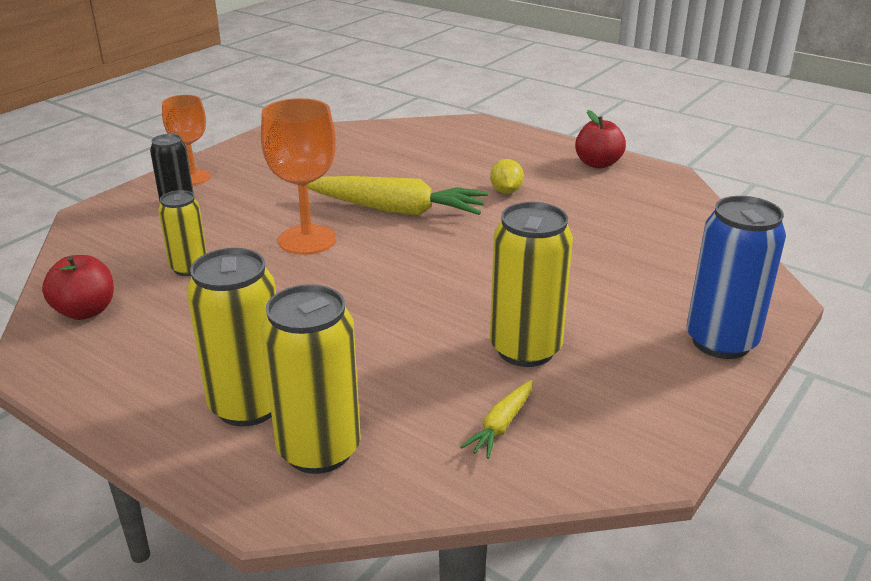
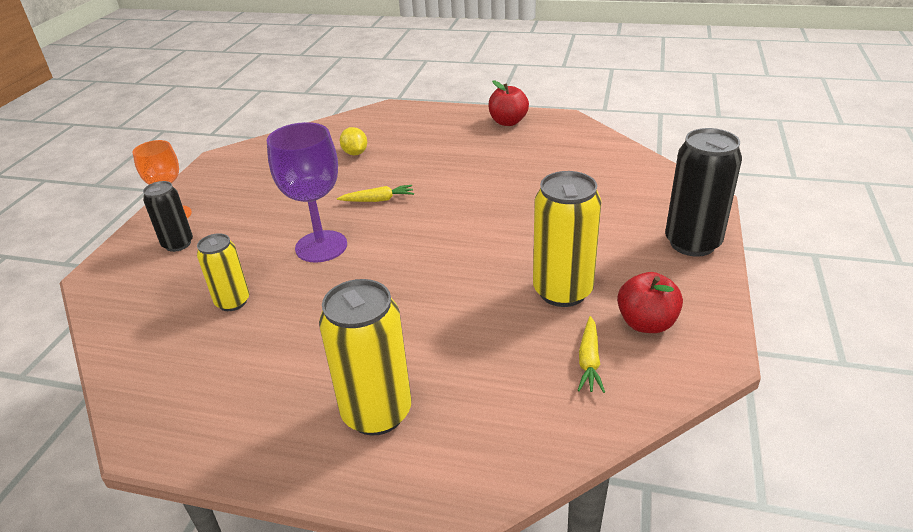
camera: 20 degrees left, 5 degrees up
red apple [42,255,114,320] -> red apple moved to [617,272,683,333]
orange goblet [261,98,336,255] -> purple goblet [267,122,347,263]
yellow can [261,284,361,474] -> none
yellow carrot [307,176,488,216] -> yellow carrot [337,185,414,202], size x0.46
yellow lemon [490,159,524,194] -> yellow lemon moved to [339,127,367,155]
blue can [686,196,786,359] -> black can [665,128,742,257]

